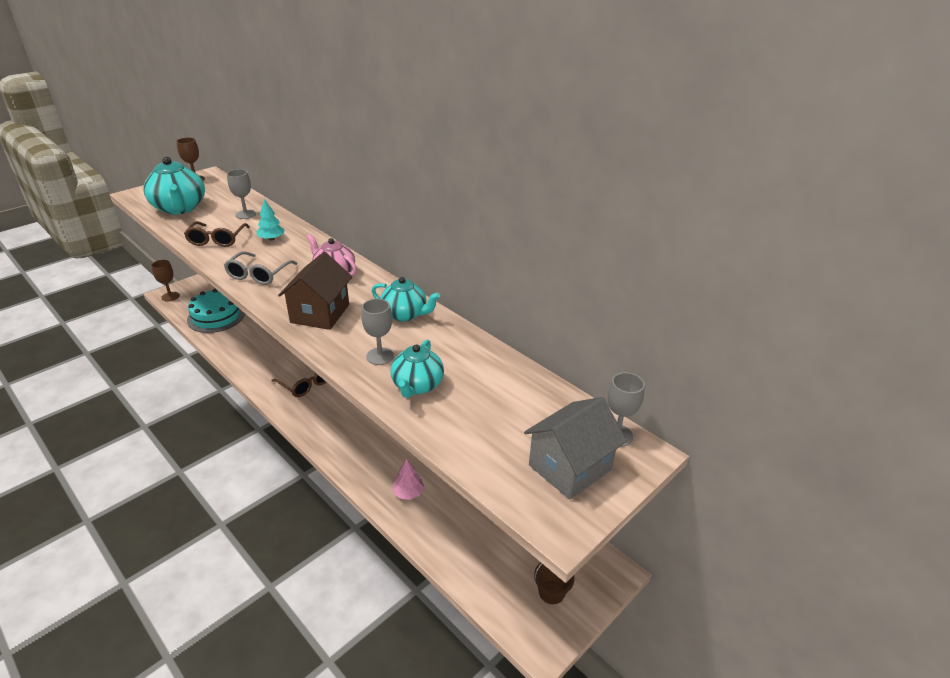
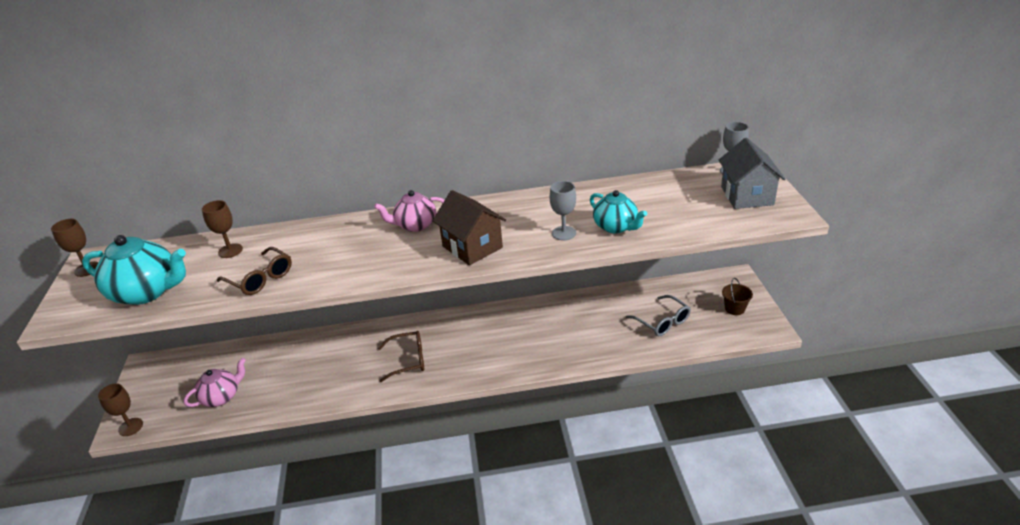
camera: 50 degrees left, 0 degrees up
turquoise cake [187,289,245,333] -> pink teapot [184,358,246,407]
grey glasses [224,251,297,285] -> grey glasses moved to [626,295,691,336]
grey goblet [227,169,256,219] -> brown goblet [202,200,243,258]
turquoise tree [256,199,285,240] -> none
turquoise teapot [372,277,440,322] -> none
pink tree [392,459,424,500] -> none

